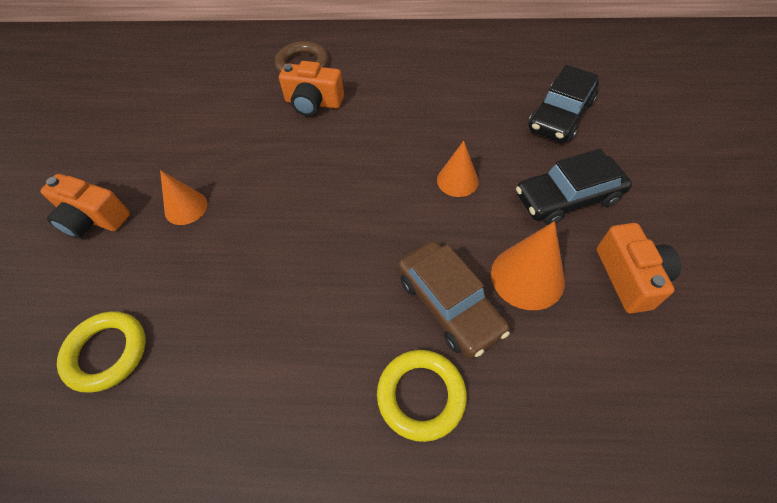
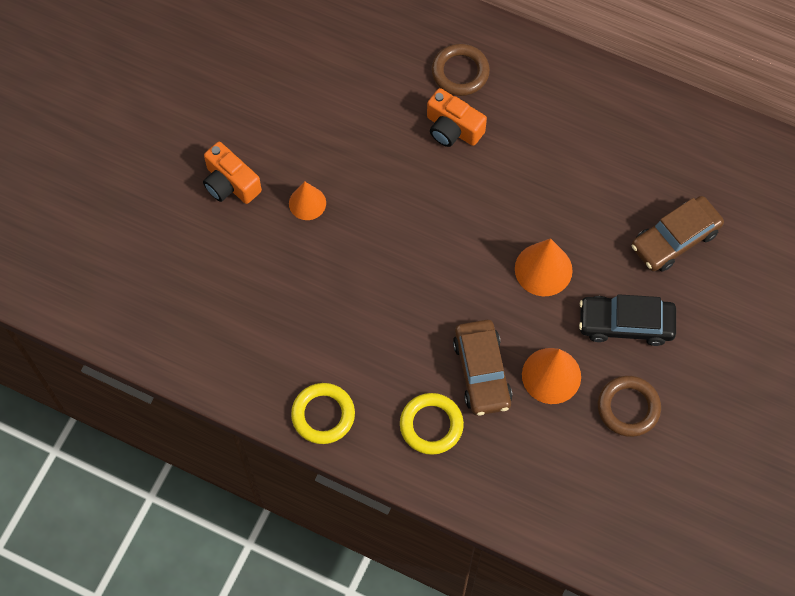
camera: 20 degrees right, 10 degrees up
yellow ring [57,311,146,393] -> yellow ring moved to [291,383,355,444]
orange cone [437,141,479,197] -> orange cone [515,238,573,296], size x1.52
black car [528,65,599,143] -> brown car [631,196,724,272]
orange camera [597,223,681,314] -> brown ring [598,376,661,437]

